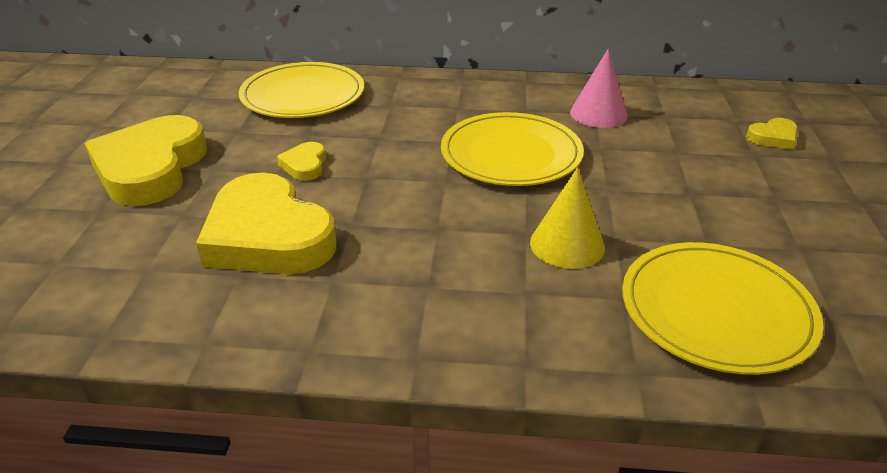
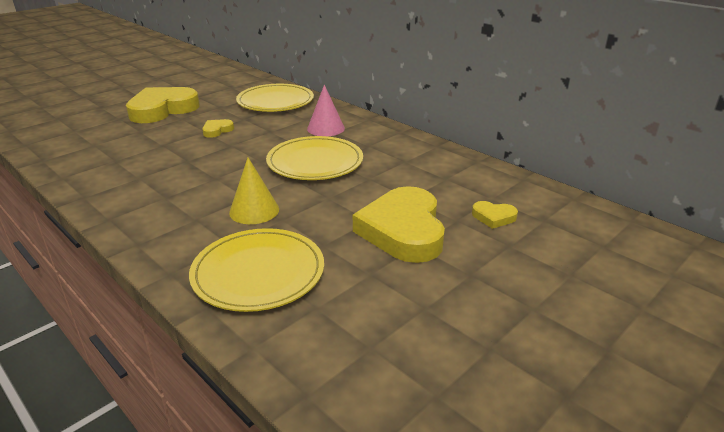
camera: 40 degrees right, 5 degrees down
yellow heart [196,173,336,274] -> yellow heart moved to [353,186,445,263]
pink cone [570,48,628,128] -> pink cone moved to [307,84,345,136]

